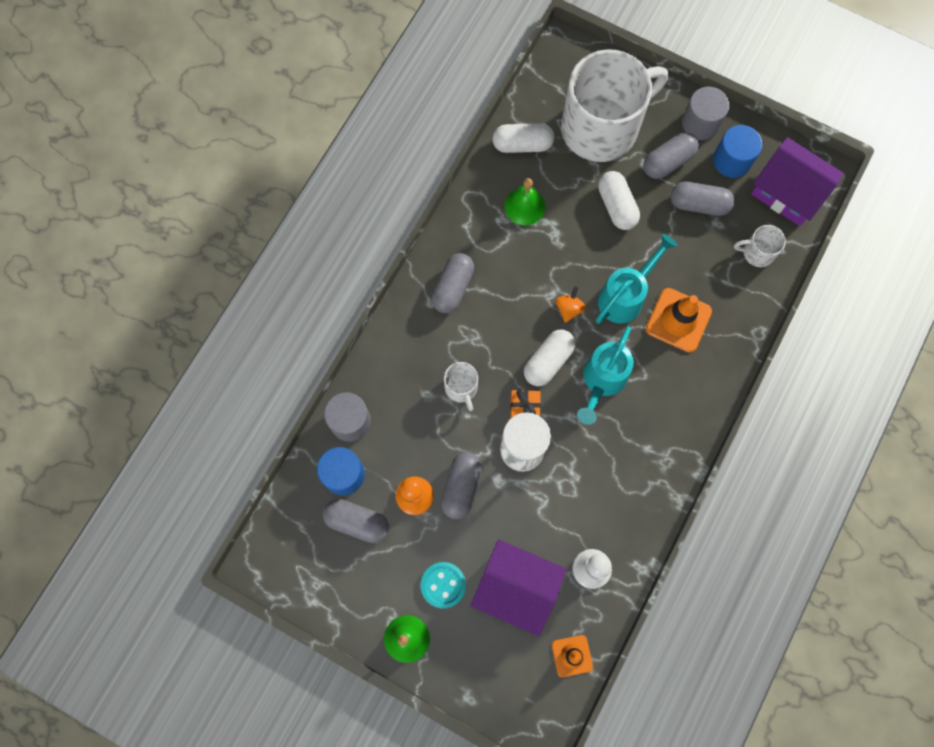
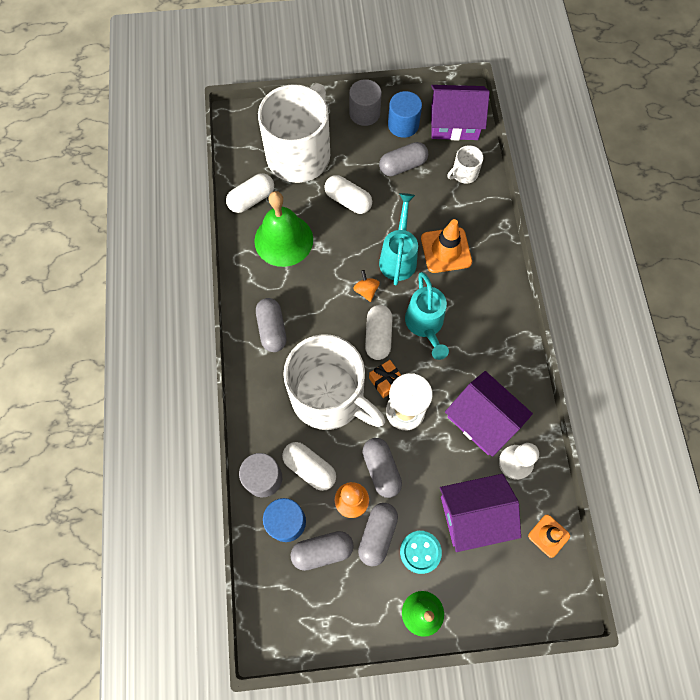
camera: 35 degrees left, 5 degrees down
white mug [444,362,478,411] -> white mug [283,334,385,430], size x2.47
green bell [505,178,545,225] -> green bell [254,191,313,267], size x1.68
grey capsule [643,132,699,179] -> grey capsule moved to [358,503,398,566]
none -> white capsule [282,442,336,491]
none -> purple house [445,371,533,457]

